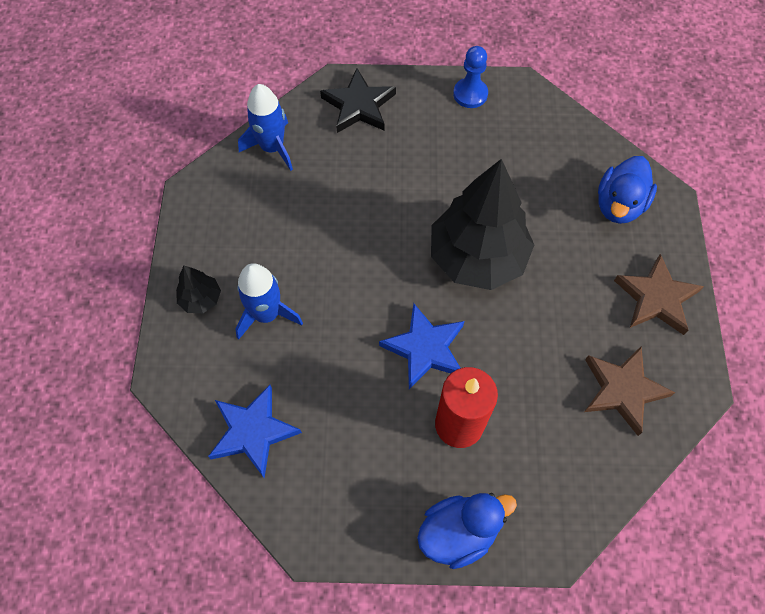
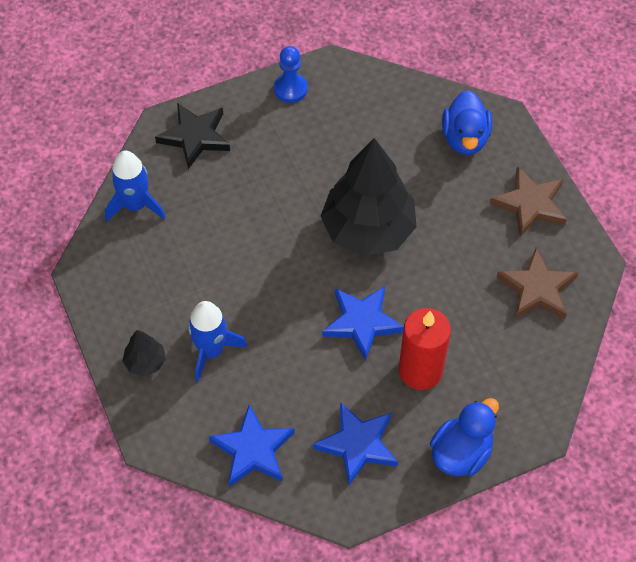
camera: 25 degrees left, 5 degrees down
none -> blue star [313,402,398,486]

